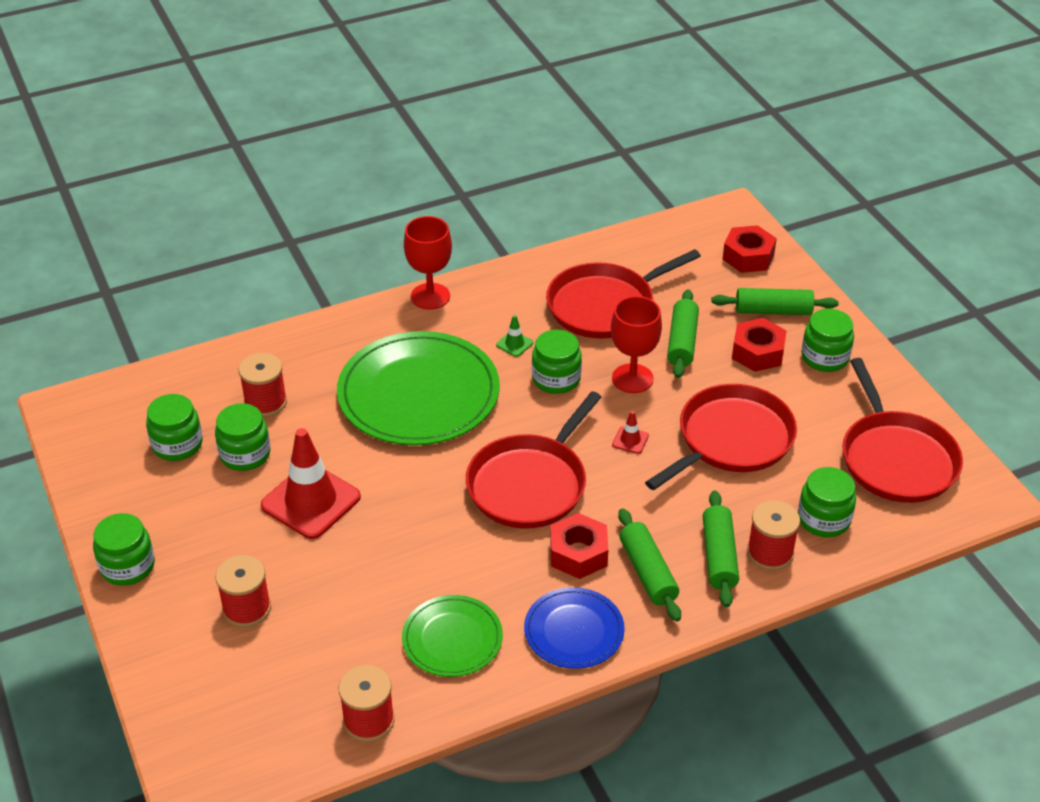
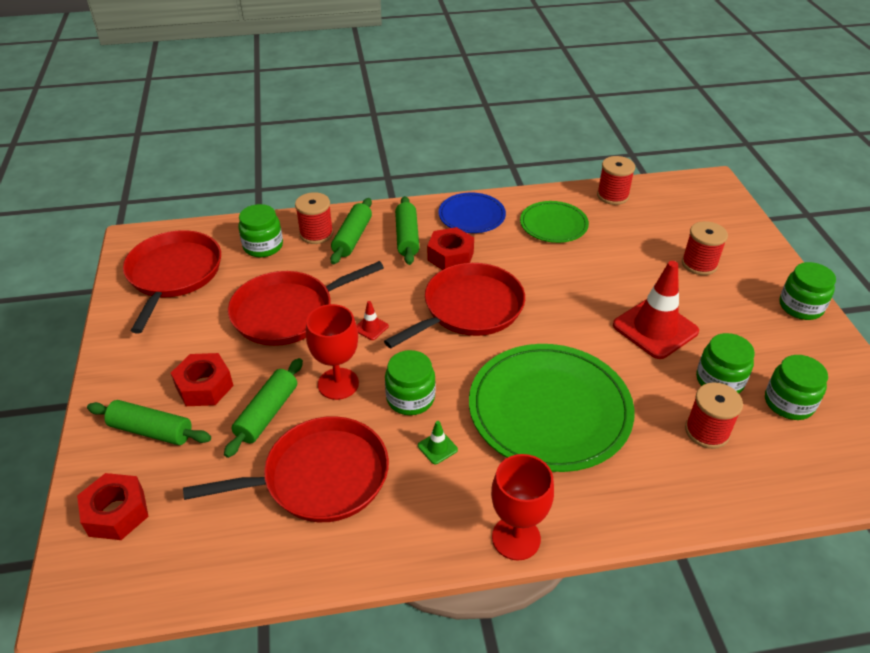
camera: 165 degrees left, 0 degrees up
green jar [802,309,854,372] -> none

